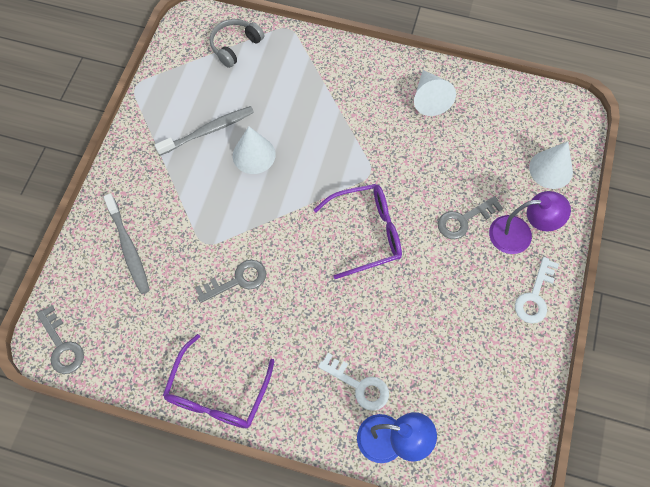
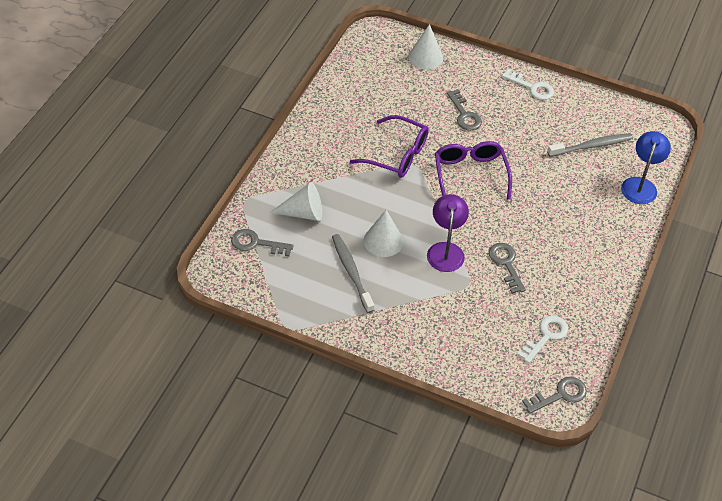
camera: 85 degrees left, 15 degrees down
grey toothbrush [104,193,150,294] -> grey toothbrush moved to [547,133,633,157]
purple glasses [163,334,275,429] -> purple glasses moved to [350,115,429,178]
grey headphones [210,19,264,68] -> grey key [231,229,294,257]
white key [318,353,389,411] -> white key moved to [517,316,568,363]
white cone [414,70,456,116] -> white cone moved to [270,182,322,221]
purple lamp [489,191,571,254] -> purple lamp moved to [427,194,469,272]

